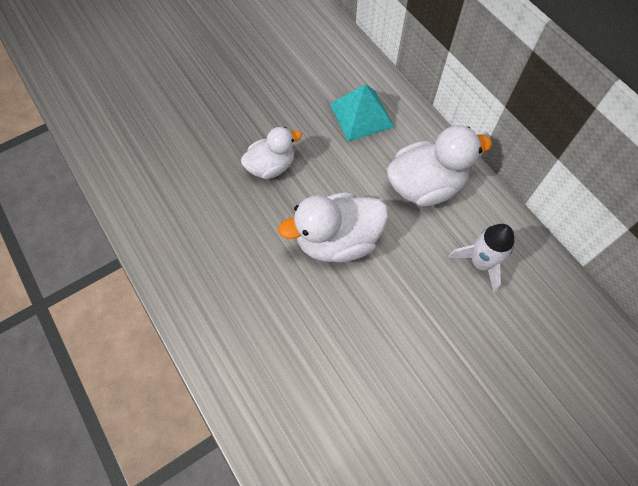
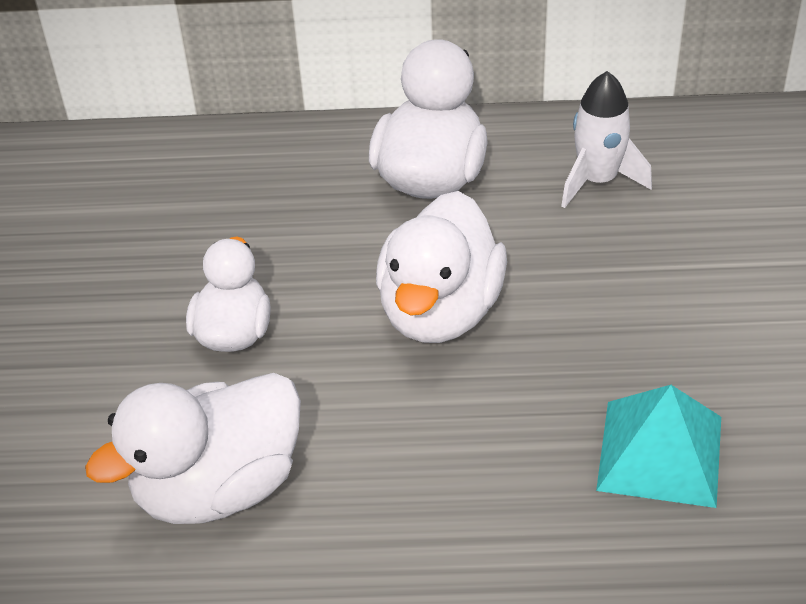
camera: 55 degrees left, 20 degrees down
turquoise pyramid [330,84,394,142] -> turquoise pyramid moved to [596,385,721,508]
none -> white duck [85,373,301,524]

